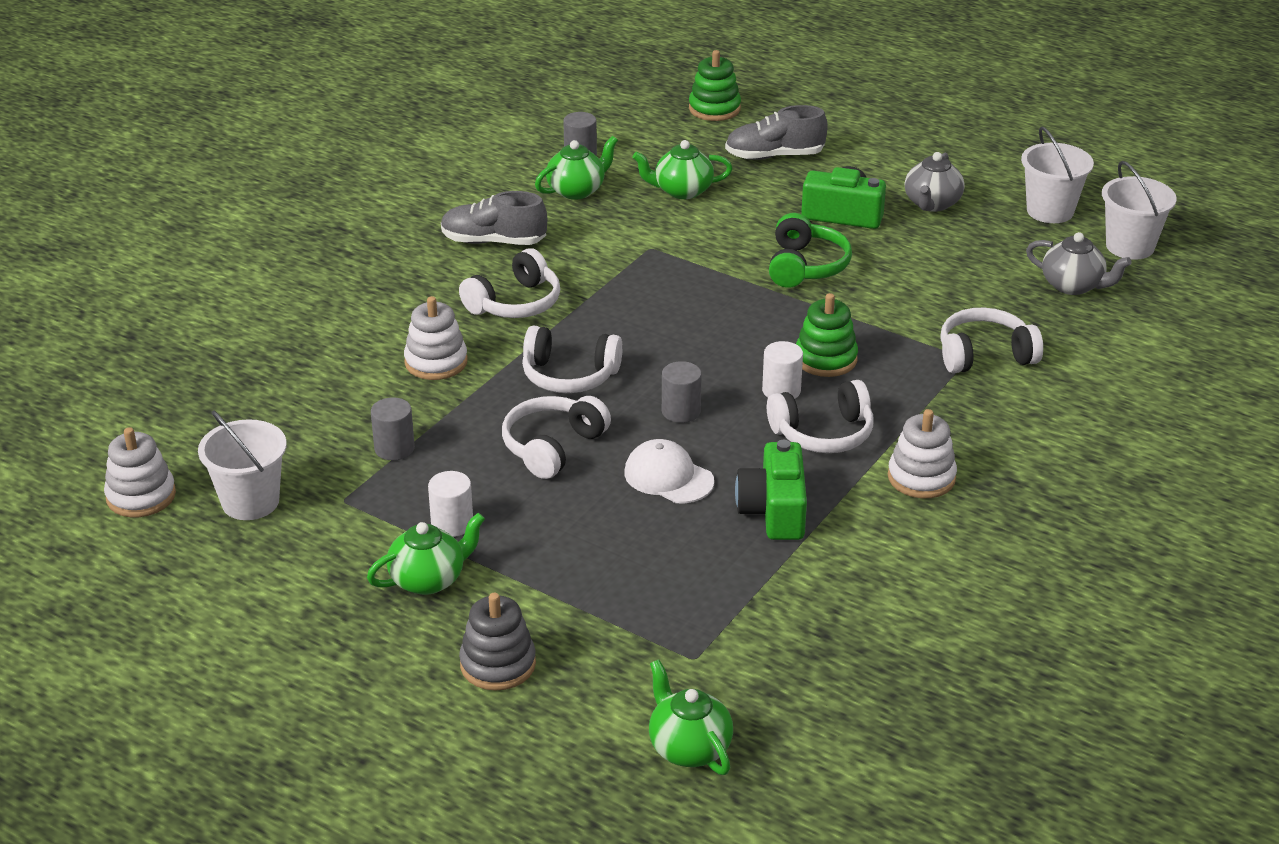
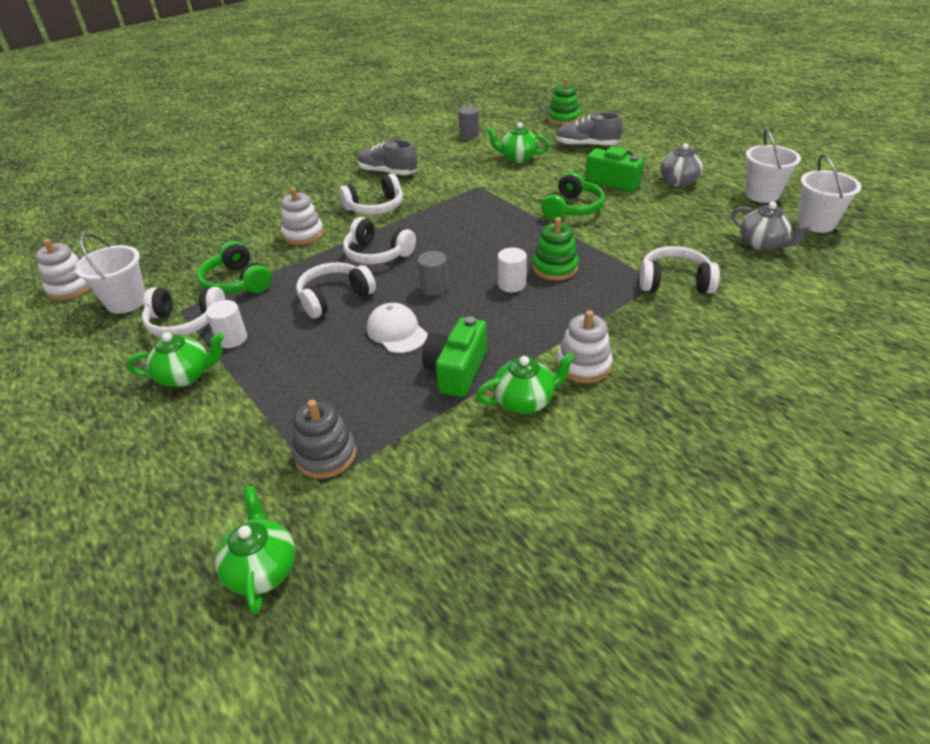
camera: 20 degrees right, 5 degrees up
grey cylinder [371,397,415,460] -> green headphones [197,241,272,294]
grey stacking toy [459,593,536,691] -> grey stacking toy moved to [292,400,356,479]
green teapot [535,136,618,200] -> green teapot moved to [476,352,575,414]
white headphones [767,380,874,453] -> white headphones moved to [142,287,226,337]

